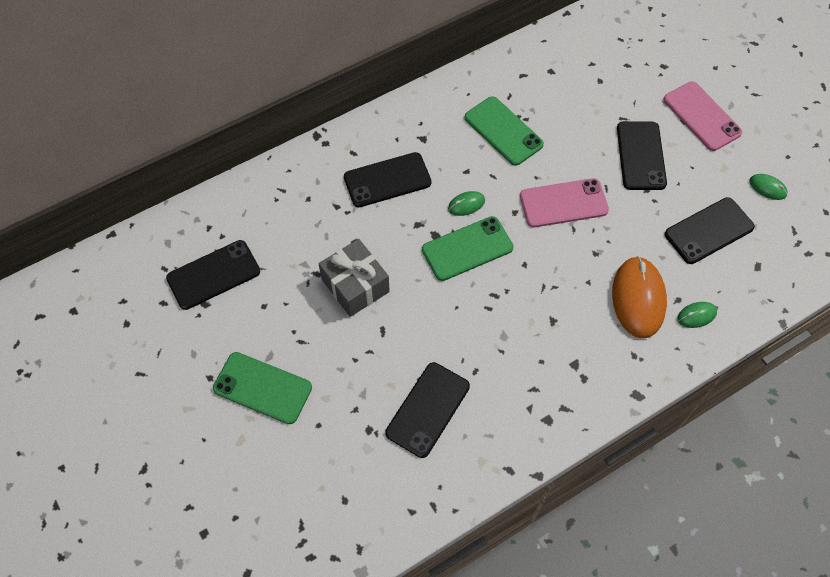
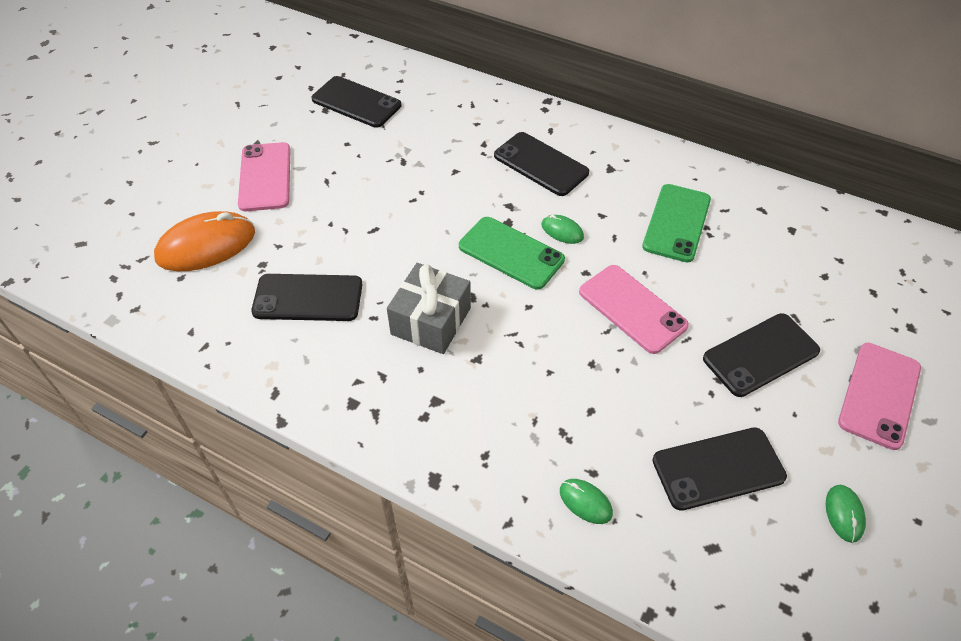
camera: 60 degrees right, 10 degrees down
green phone [213,352,312,424] -> pink phone [238,142,291,211]
grey gift [319,239,390,317] -> grey gift moved to [387,263,471,354]
orange mouse [612,256,667,339] -> orange mouse moved to [154,211,255,271]
black phone [665,197,755,264] -> black phone turned 45 degrees counterclockwise [652,427,787,511]

